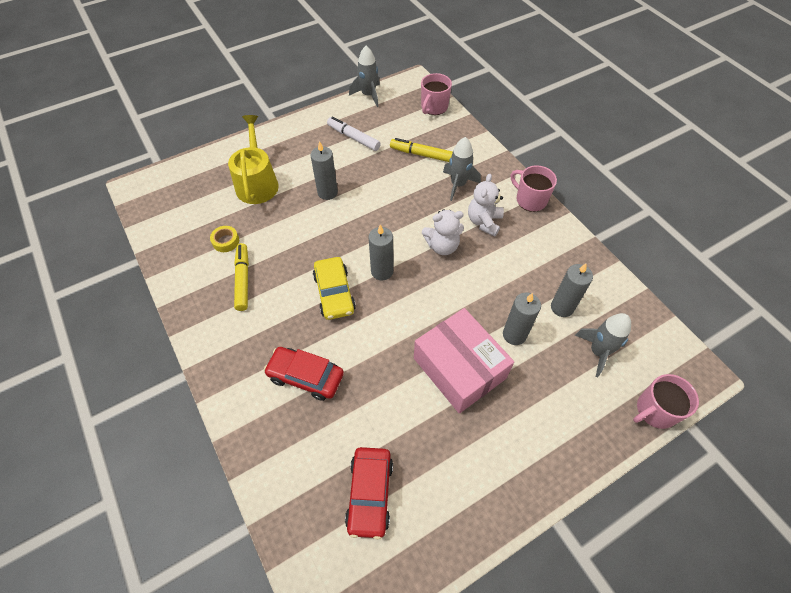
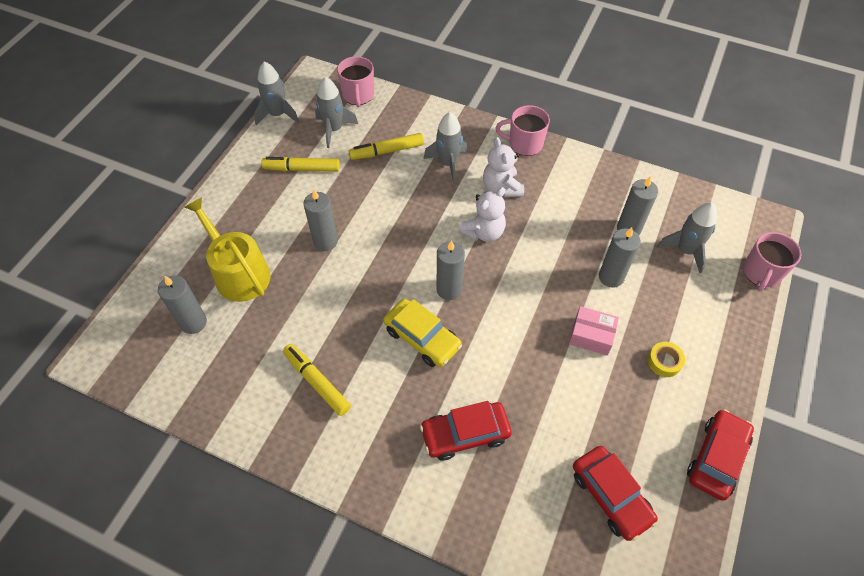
camera: 35 degrees left, 0 degrees up
yellow tape [210,226,239,252] -> yellow tape moved to [648,342,685,377]
white marker [327,116,381,151] -> yellow marker [261,157,340,172]
pink box [414,308,514,413] -> pink box [569,306,619,355], size x0.50
none -> grey candle [158,275,207,334]
none -> grey rocket [315,77,358,148]
none -> red car [687,409,754,501]

